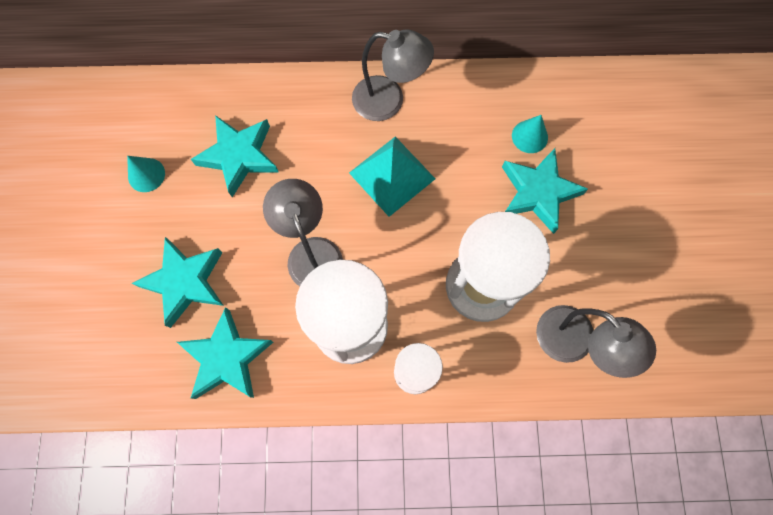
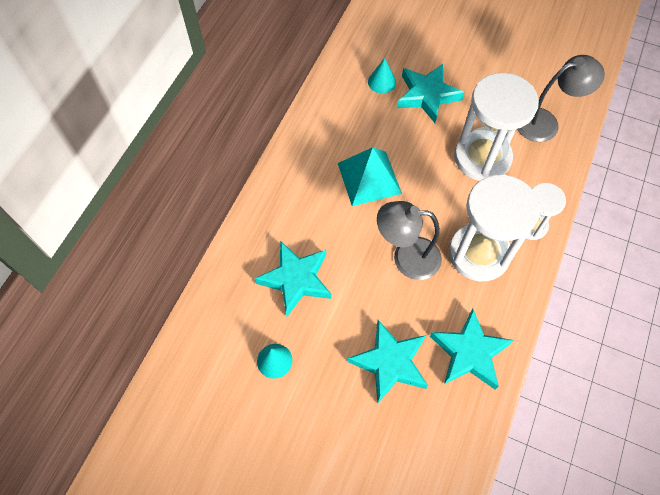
camera: 65 degrees left, 10 degrees down
grey lamp [352,30,434,121] -> none

